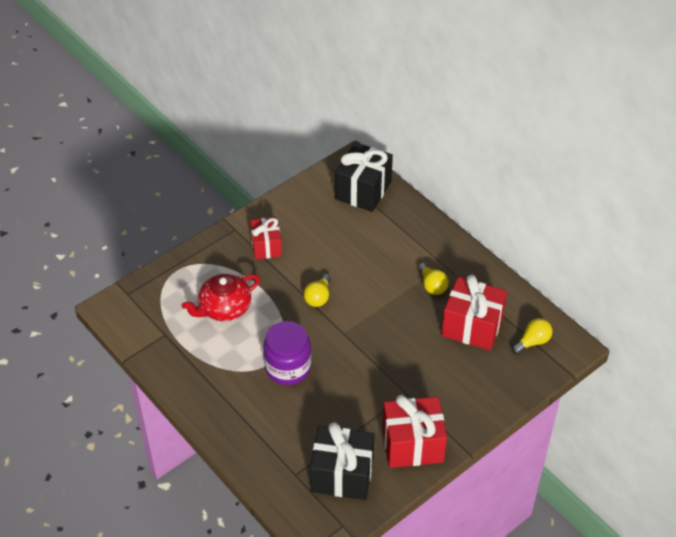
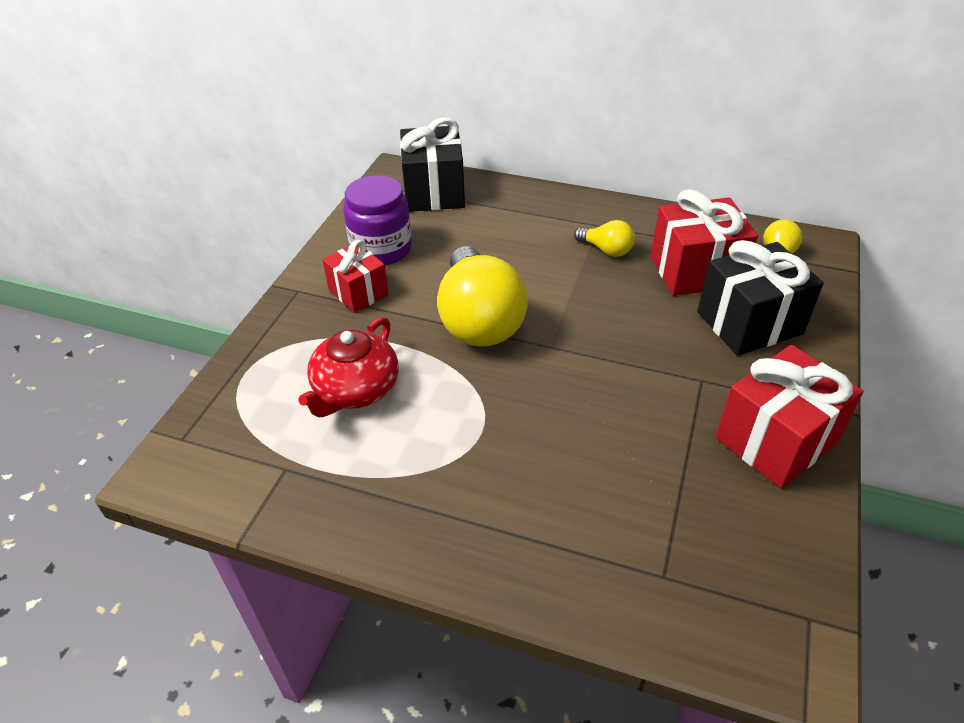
camera: 30 degrees left, 5 degrees down
purple jar [263,321,311,385] -> purple jar moved to [343,175,412,265]
yellow light bulb [304,274,331,307] -> yellow light bulb [437,246,528,346], size x2.18
black gift [310,422,375,500] -> black gift moved to [697,240,824,356]

